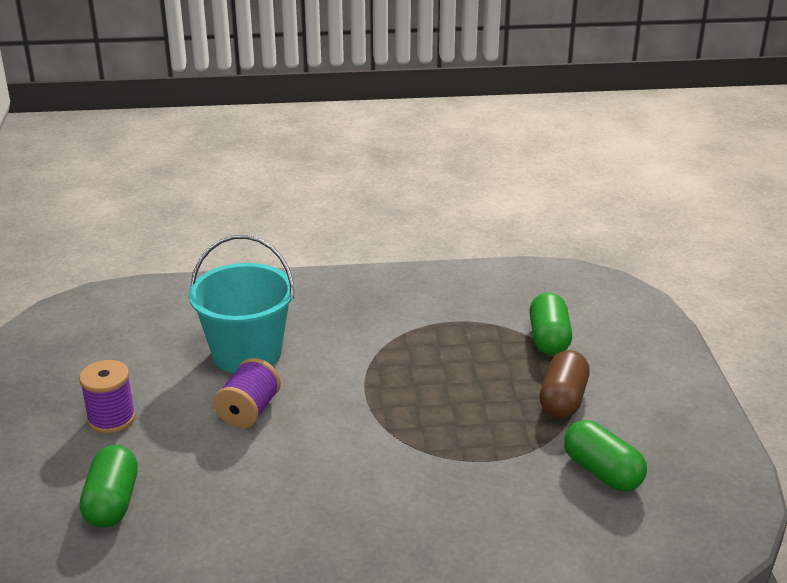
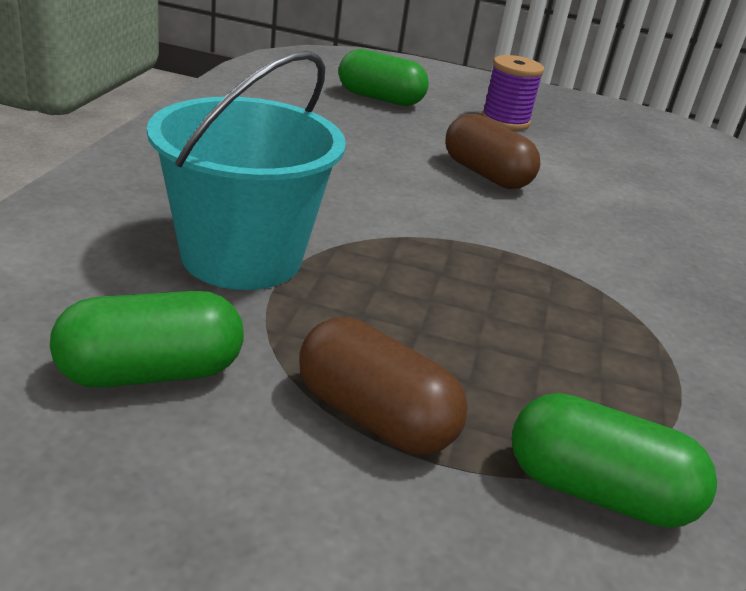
camera: 105 degrees right, 0 degrees up
turquoise bucket [188,235,294,373] -> turquoise bucket moved to [147,51,346,290]
purple spool [214,358,281,428] -> brown capsule [445,114,540,189]

